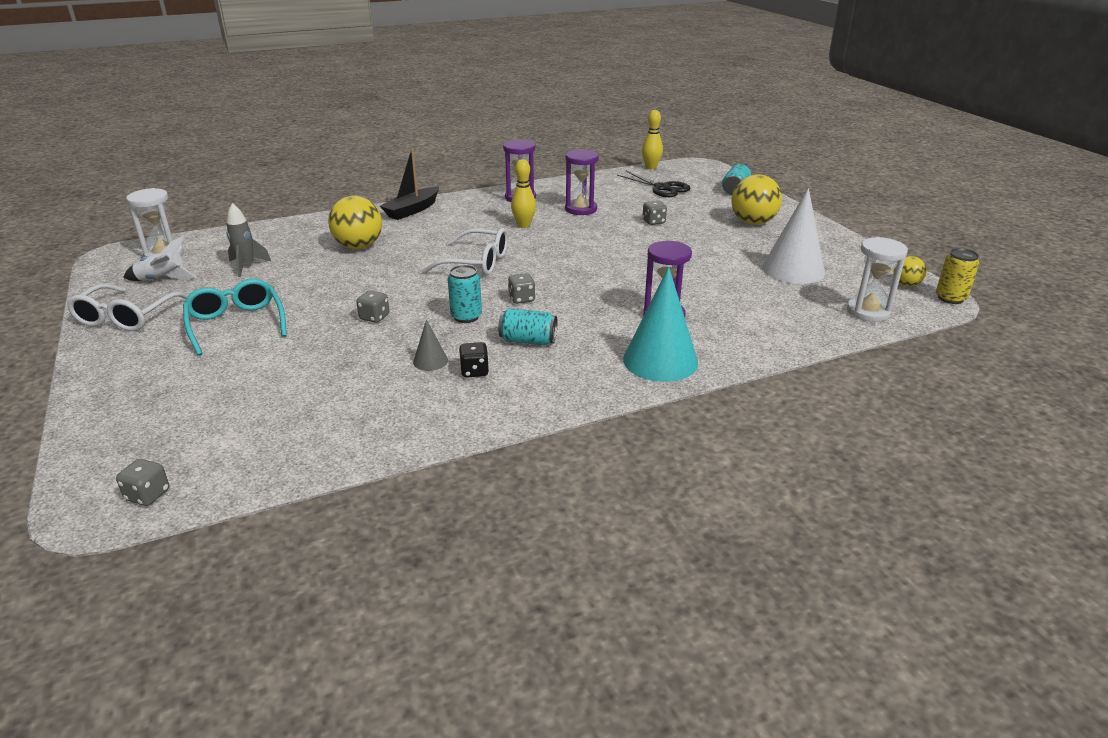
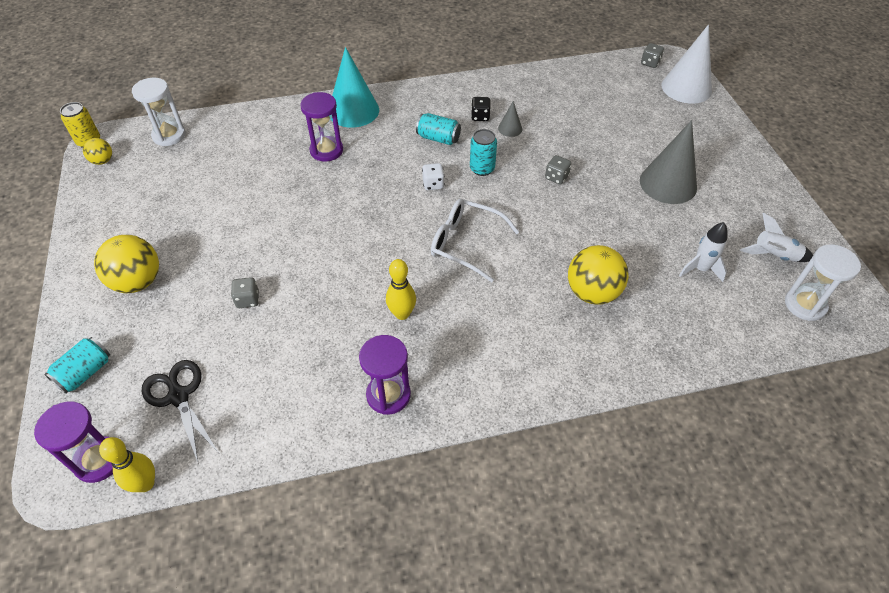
camera: 170 degrees left, 20 degrees up
white glasses [67,284,189,331] -> none
turquoise glasses [183,279,287,356] -> grey cone [640,120,697,204]
grey rocket [226,203,271,277] -> white rocket [679,222,728,282]
black boat [380,149,439,220] -> none
grey dice [508,273,535,304] -> white dice [422,163,445,190]
purple hourglass [565,149,599,215] -> purple hourglass moved to [34,401,113,483]
white cone [762,188,825,284] -> white cone moved to [662,24,712,104]

